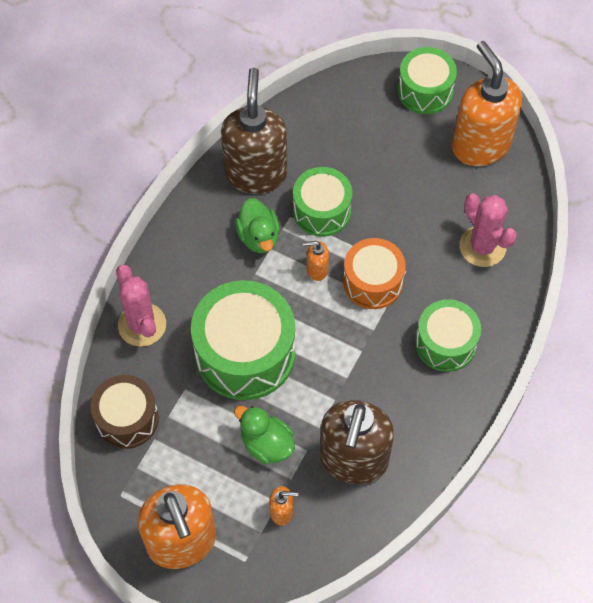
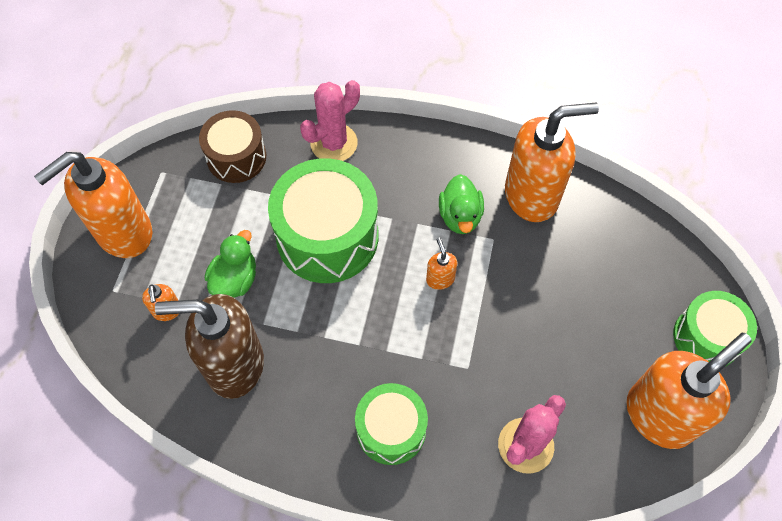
camera: 75 degrees right, 0 degrees up
brown soap dispenser [221,68,287,194] -> orange soap dispenser [505,102,599,222]
green duck [235,198,280,253] -> green duck turned 60 degrees counterclockwise [439,174,484,234]
green drum [293,167,352,237] -> none
orange drum [343,238,406,309] -> none

